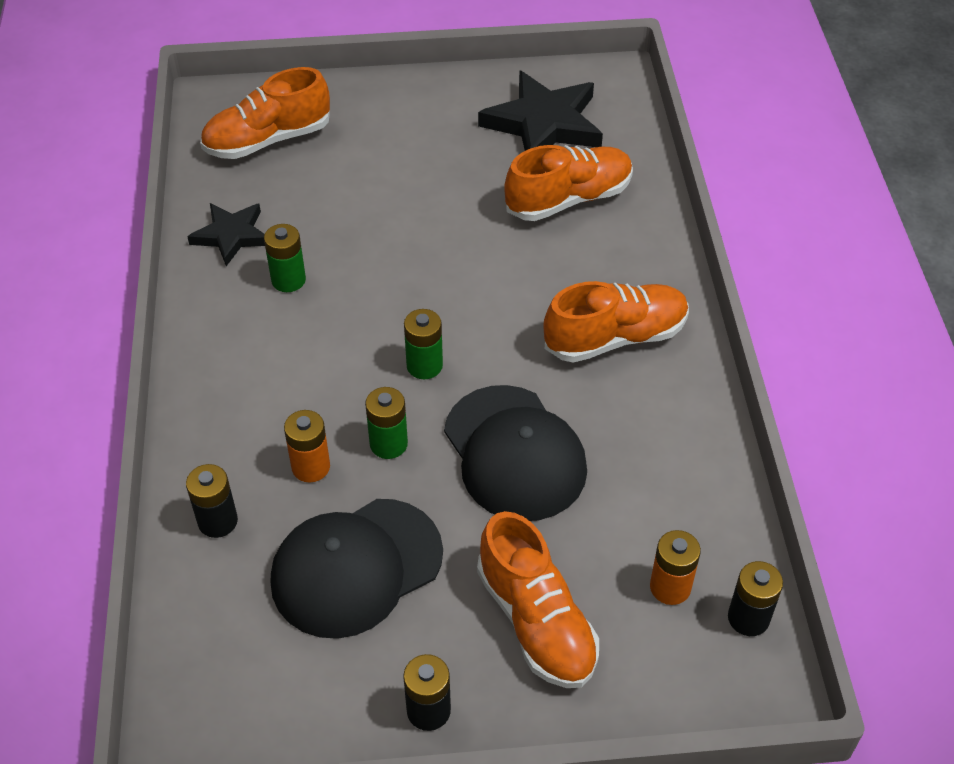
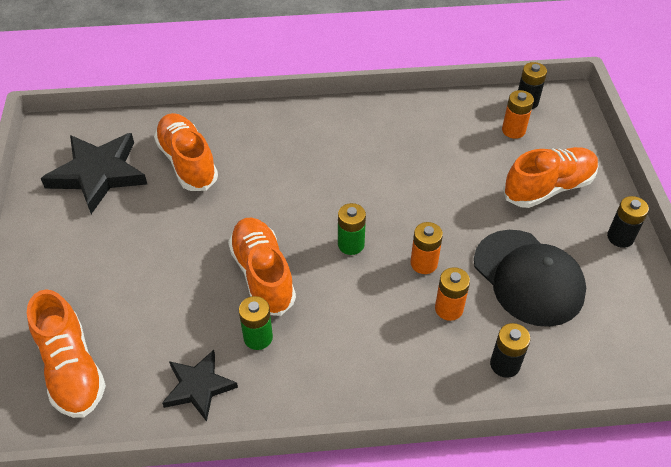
camera: 90 degrees left, 0 degrees up
green battery [365,387,408,459] -> orange battery [411,222,443,274]
black cap [444,385,587,521] -> none
orange shoe [544,281,689,363] -> orange shoe moved to [228,217,296,316]

